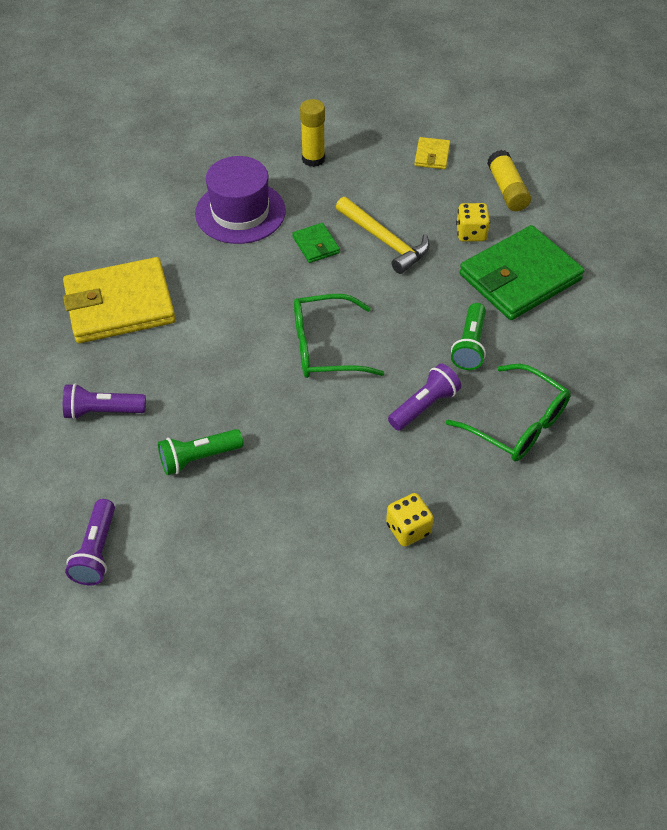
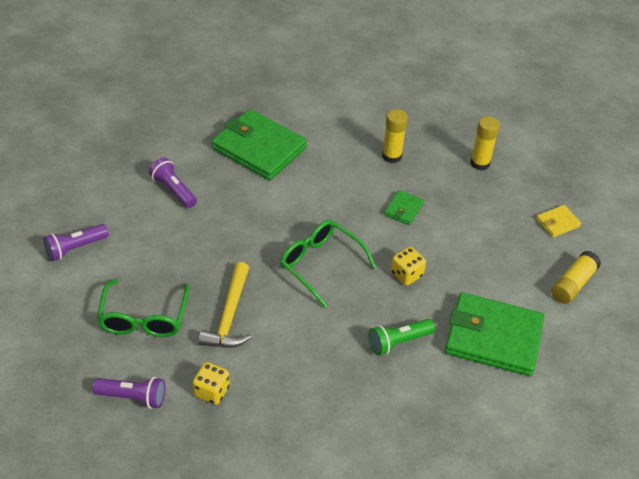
camera: 50 degrees right, 5 degrees down
yellow wallet [63,257,176,343] -> green wallet [212,109,307,180]
green flashlight [158,429,244,475] -> none
purple hat [195,156,286,244] -> yellow glue stick [382,109,408,163]
yellow hammer [336,197,430,274] -> yellow hammer moved to [198,262,251,348]
purple flashlight [388,364,461,431] -> purple flashlight moved to [93,377,165,409]
green glasses [446,364,571,462] -> green glasses moved to [97,279,189,337]
yellow dice [456,203,490,242] -> yellow dice moved to [391,247,426,286]

